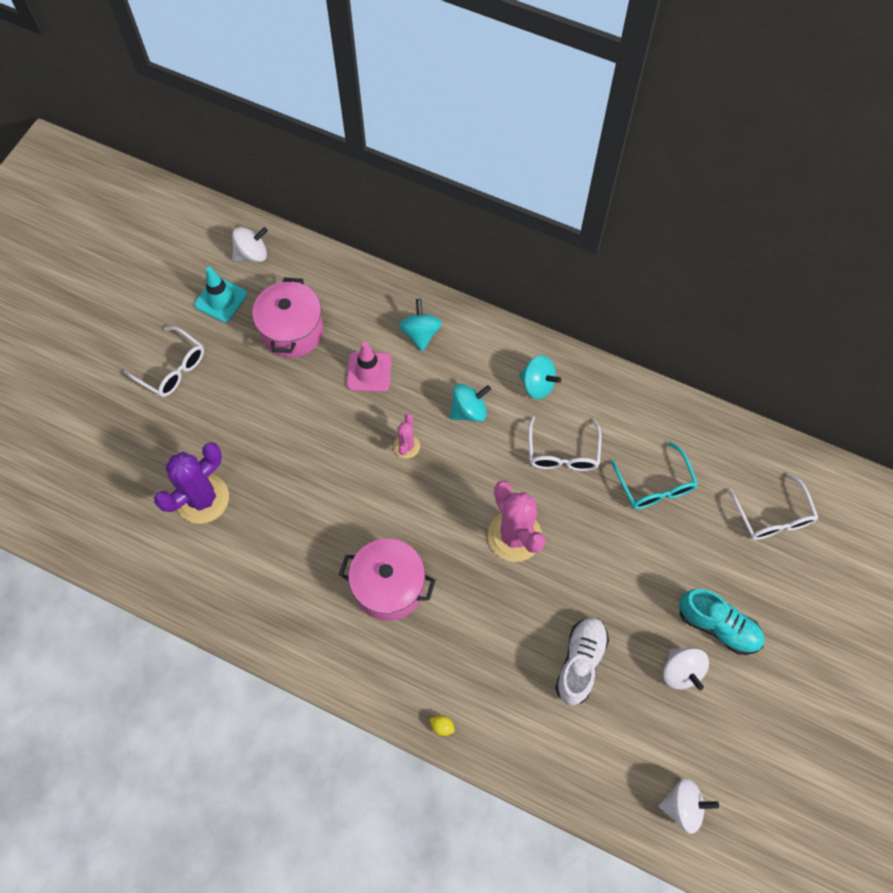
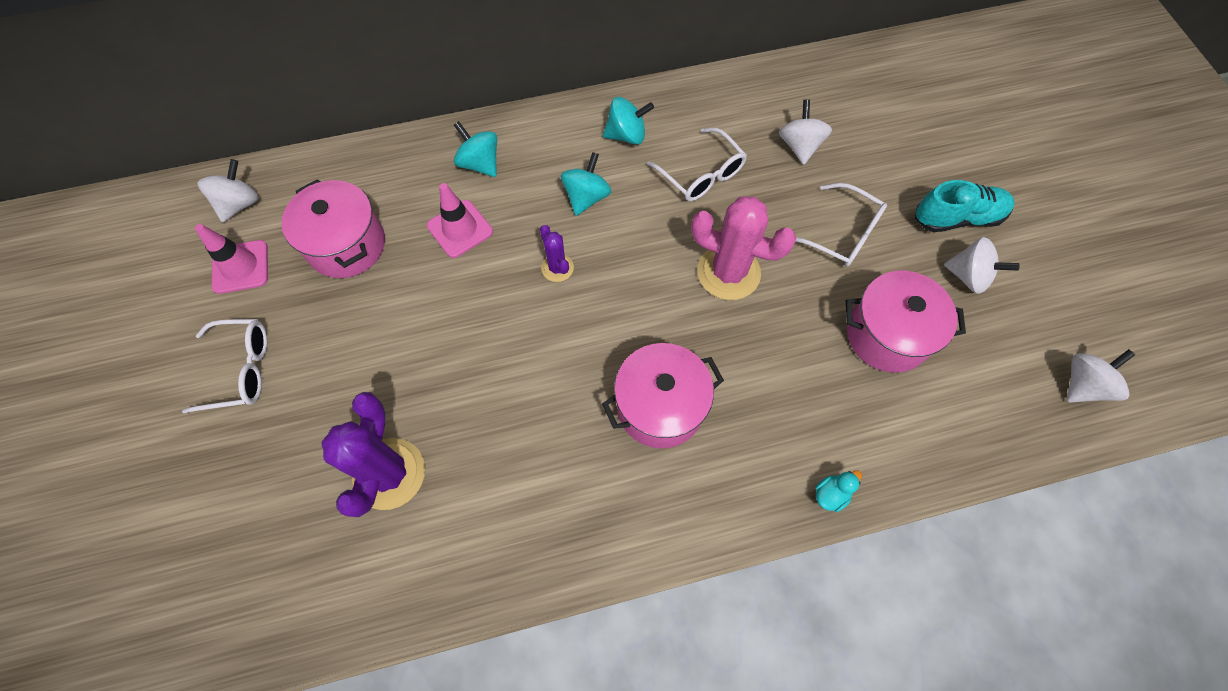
camera: 40 degrees left, 0 degrees up
turquoise traffic cone [194,267,247,322] -> pink traffic cone [195,224,268,294]
pink cactus [393,413,420,458] -> purple cactus [540,225,574,282]
yellow lemon [430,715,455,736] -> turquoise duck [816,470,862,512]
white shoe [555,617,609,705] -> pink pot [846,271,966,372]
turquoise glasses [611,442,698,509] -> white spinning top [779,99,832,165]
white glasses [728,473,819,540] -> white glasses moved to [795,183,887,267]

